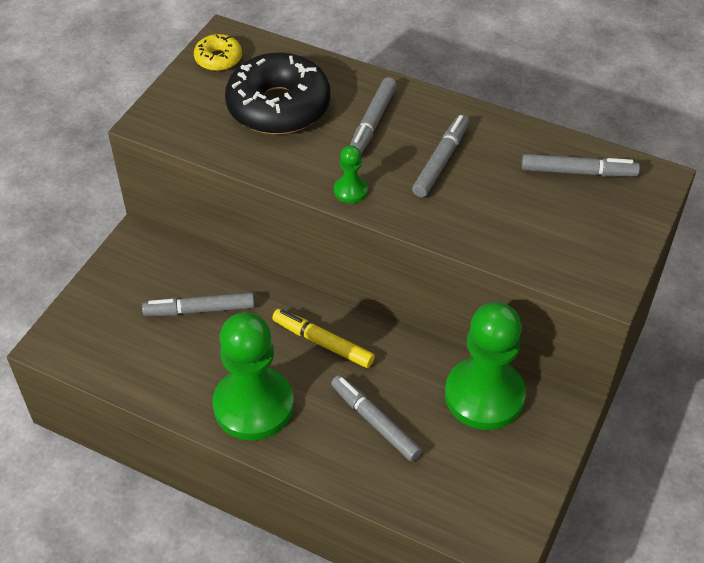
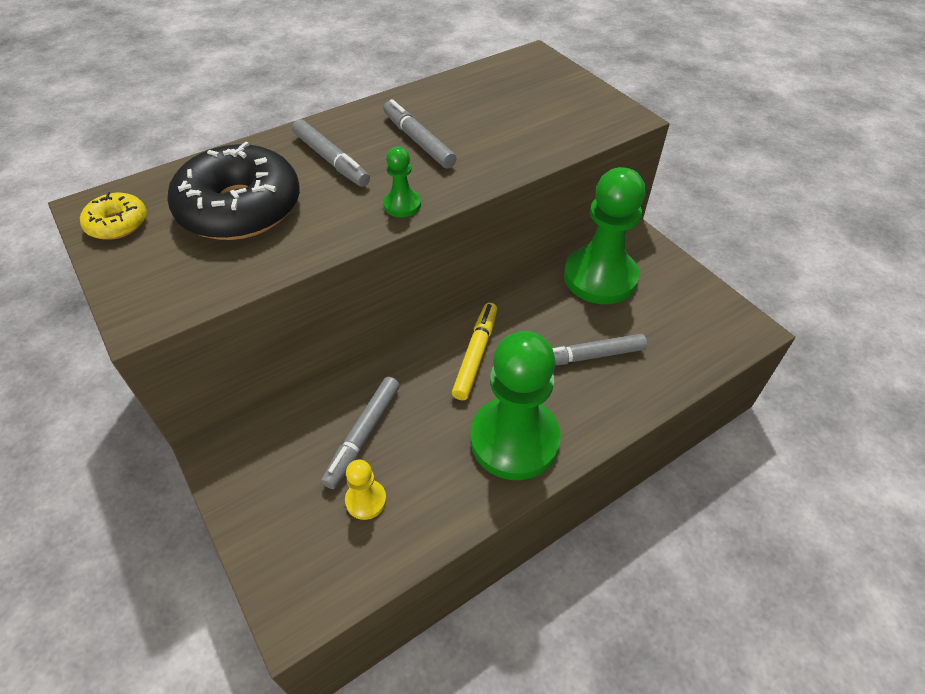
camera: 60 degrees left, 0 degrees up
yellow marker [272,309,375,368] -> yellow marker turned 135 degrees clockwise [452,303,497,400]
grey marker [521,154,640,177] -> none
none -> yellow pawn [345,460,387,520]

